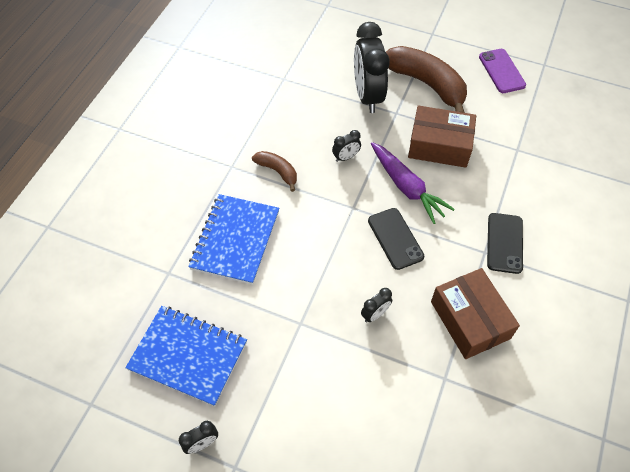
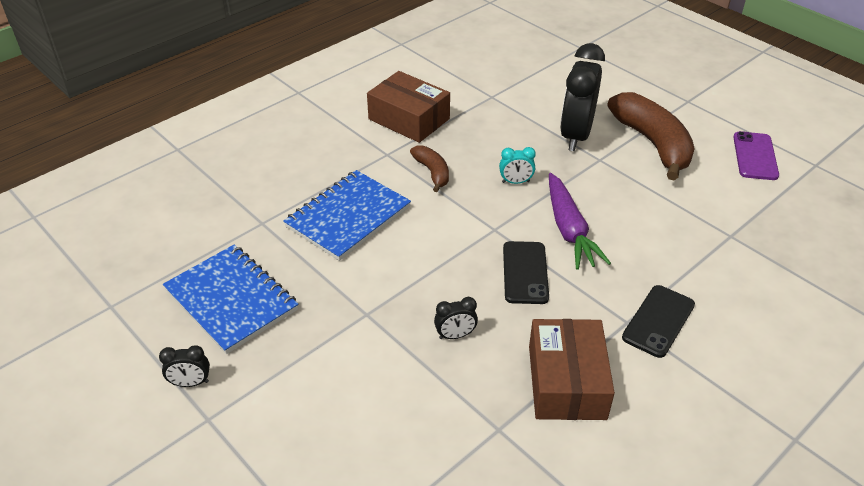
camera: 25 degrees right, 15 degrees down
black clock [332,130,361,162] -> turquoise clock [499,147,536,184]
brown box [408,105,476,168] -> brown box moved to [367,71,450,143]

